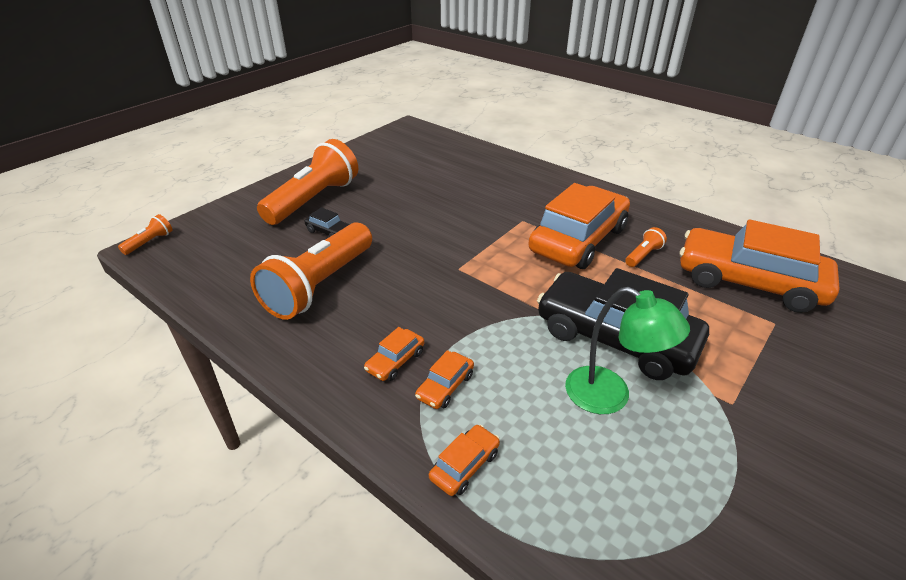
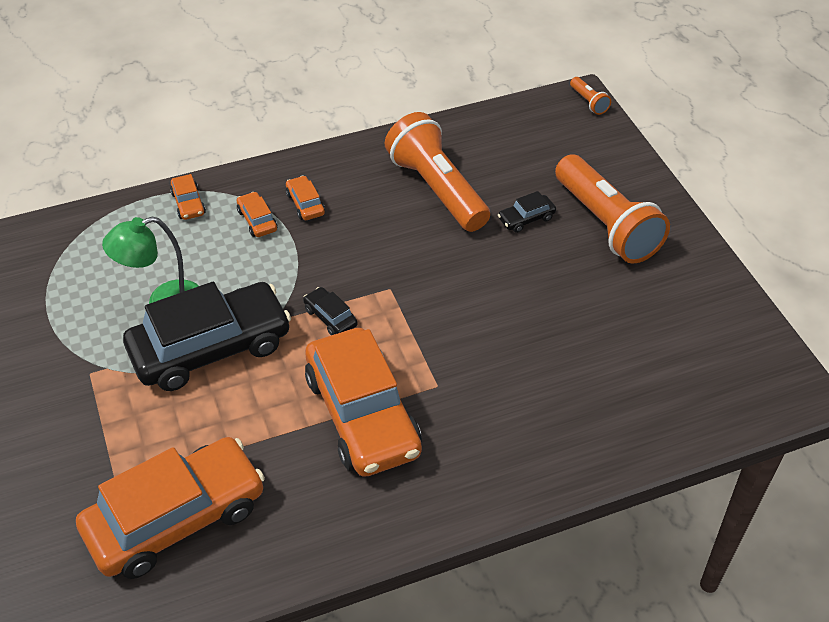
camera: 120 degrees right, 10 degrees up
orange flashlight [625,227,667,267] -> none
none -> black car [303,287,358,335]

